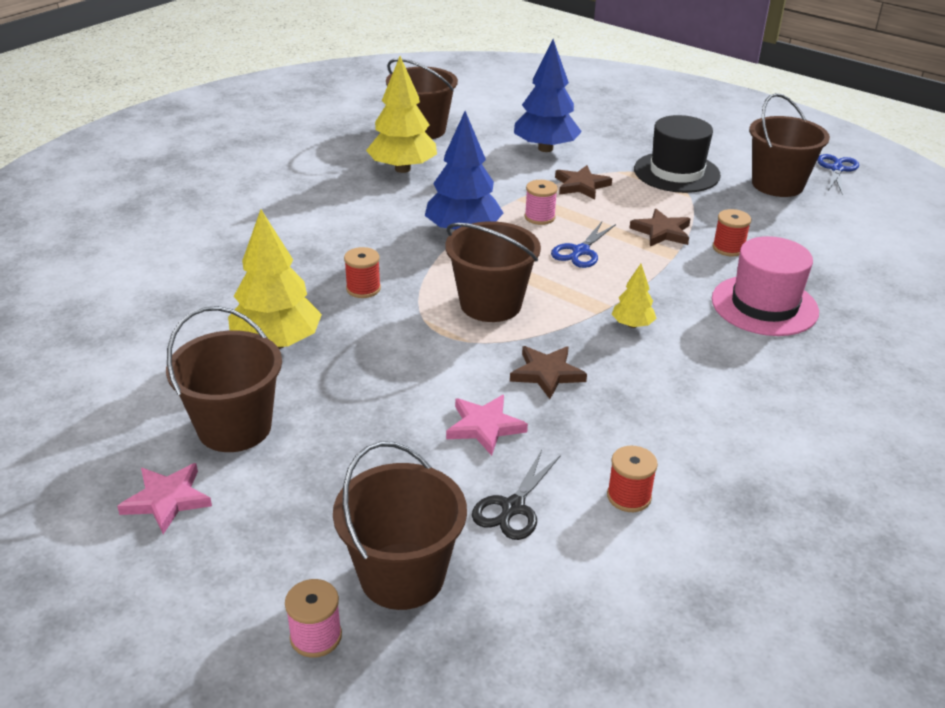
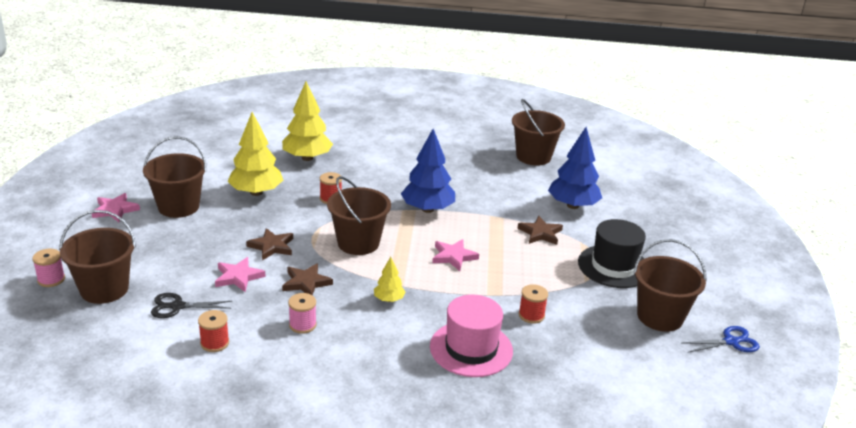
camera: 55 degrees right, 5 degrees down
yellow tree [366,56,437,173] -> yellow tree moved to [282,82,333,161]
pink spool [525,180,558,225] -> pink spool moved to [288,293,317,334]
blue scissors [551,222,616,268] -> pink star [432,239,479,271]
brown star [629,209,691,246] -> brown star moved to [246,228,293,261]

